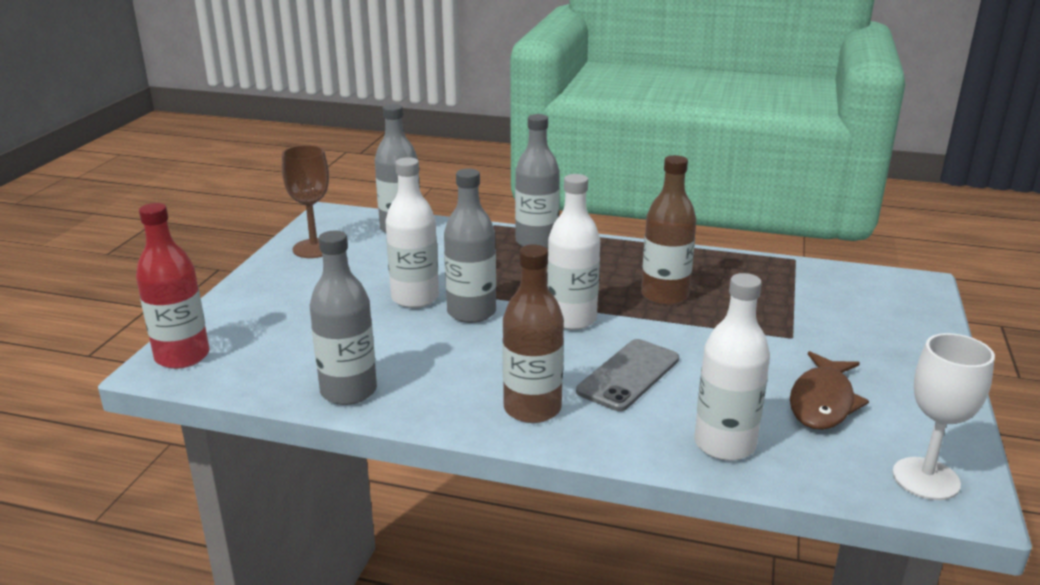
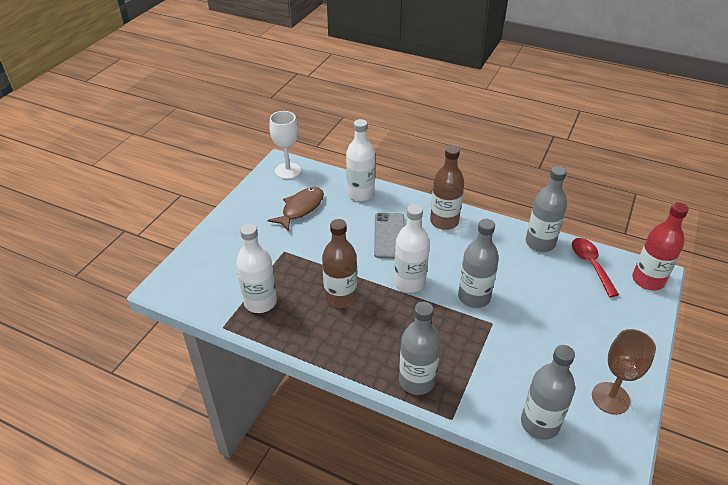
camera: 170 degrees left, 15 degrees up
white bottle [386,157,439,308] -> white bottle moved to [236,224,277,313]
grey phone [576,339,679,411] -> grey phone turned 45 degrees counterclockwise [374,213,405,259]
none -> red spoon [572,238,619,297]

